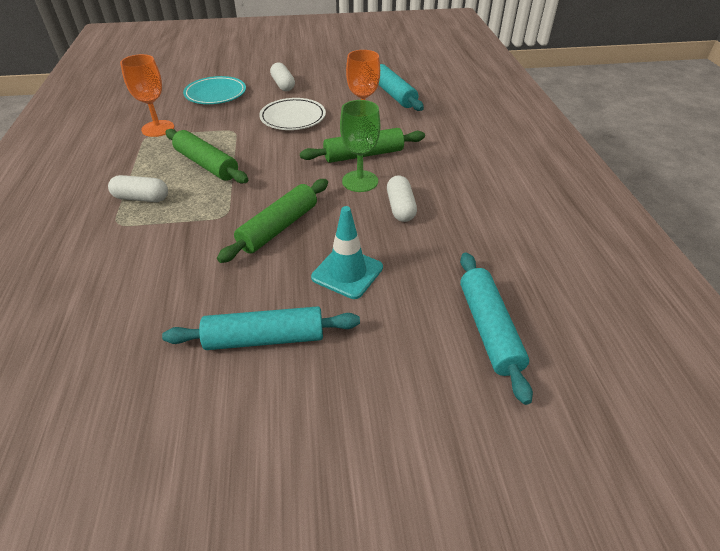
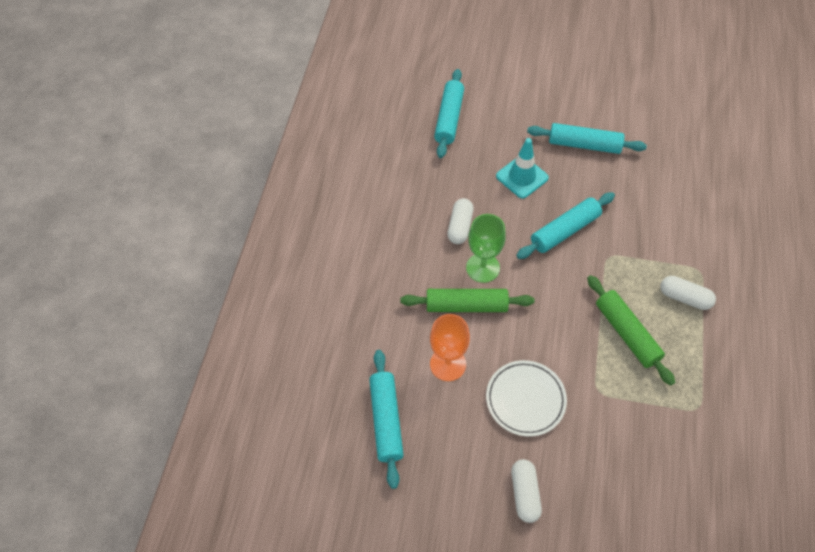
camera: 160 degrees left, 15 degrees up
orange goblet [120,54,174,137] -> none
turquoise plate [183,76,246,104] -> none
green rolling pin [217,179,328,263] -> turquoise rolling pin [516,192,615,259]

